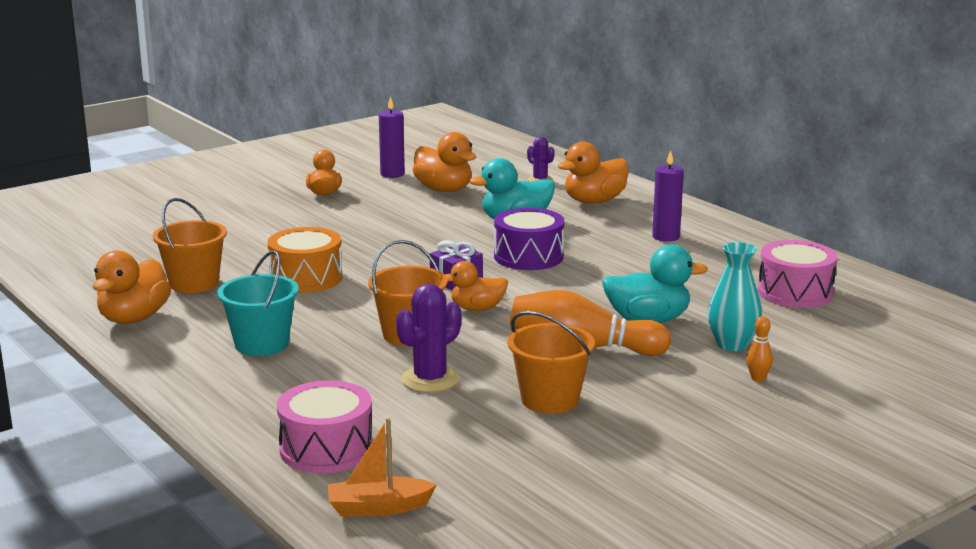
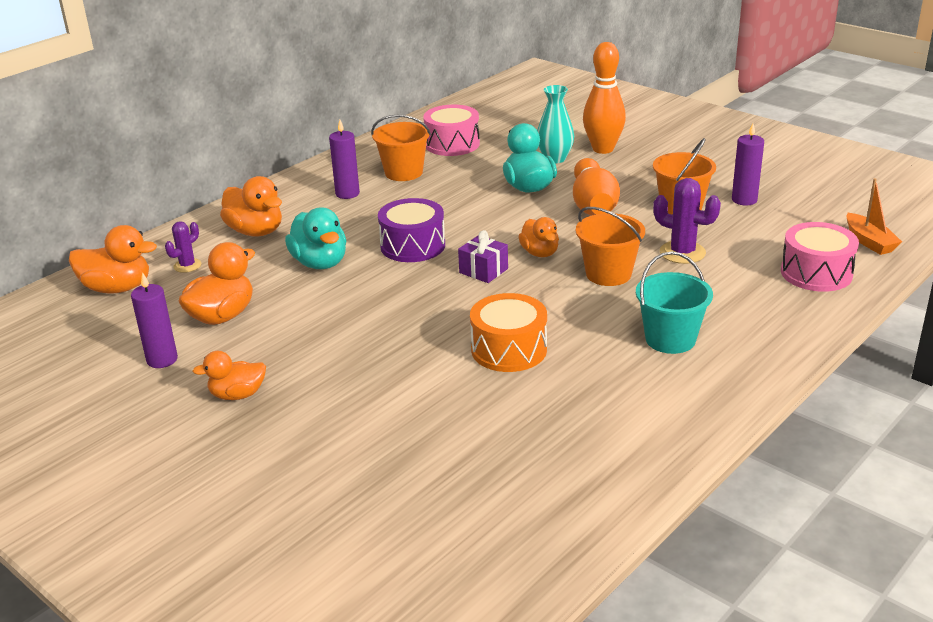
camera: 100 degrees left, 10 degrees up
orange duck [92,250,171,324] -> orange duck moved to [69,225,157,294]
orange bucket [153,198,227,293] -> orange bucket moved to [371,115,431,181]
orange bowling pin [747,316,773,382] -> orange bowling pin [583,42,626,154], size x2.45
none -> purple candle [732,123,764,206]

